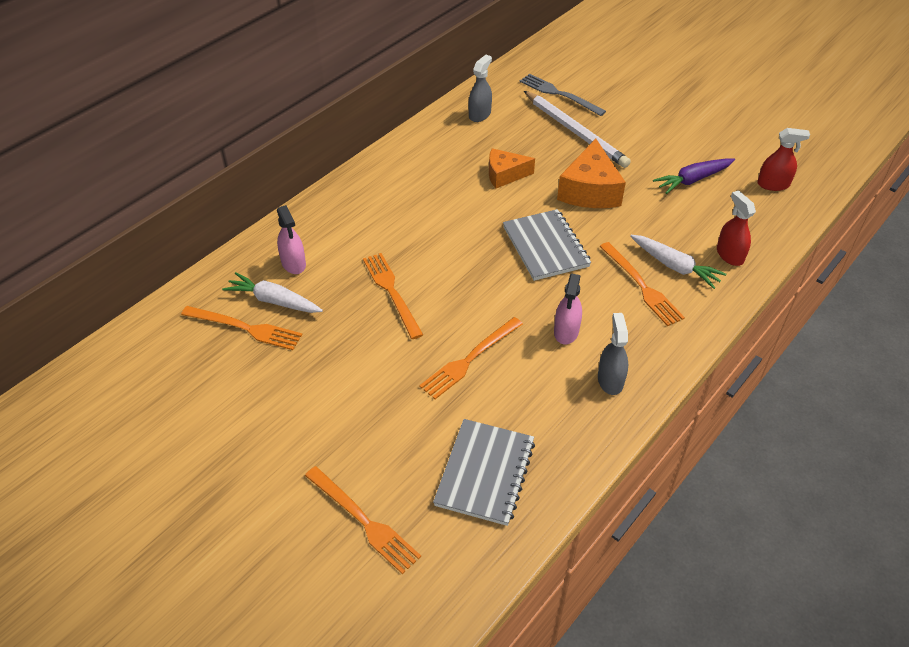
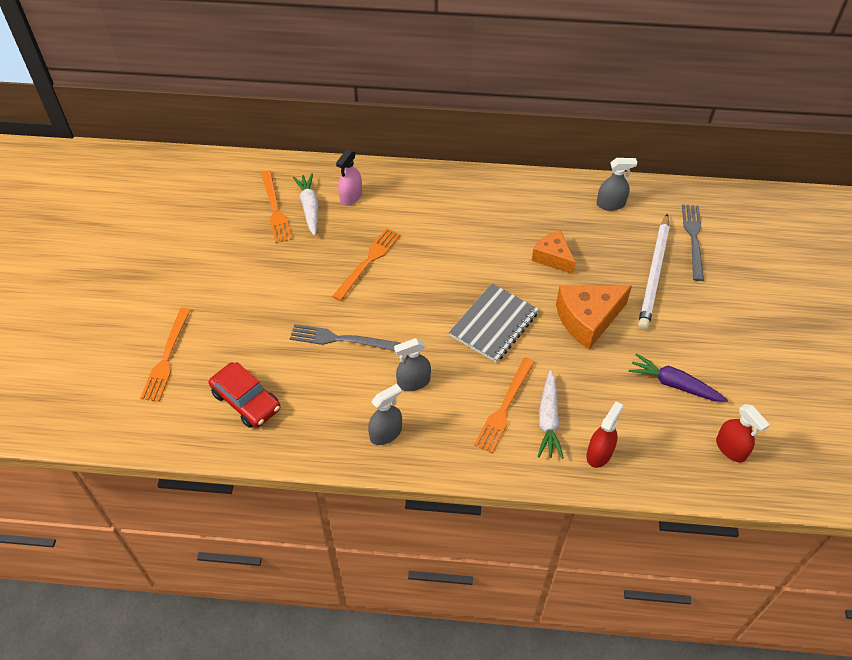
camera: 55 degrees right, 5 degrees up
orange fork [419,317,523,399] -> grey fork [290,324,400,351]
grey notebook [433,419,535,526] -> red car [209,362,281,428]
pink spray bottle [554,274,582,345] -> grey spray bottle [394,338,431,391]

